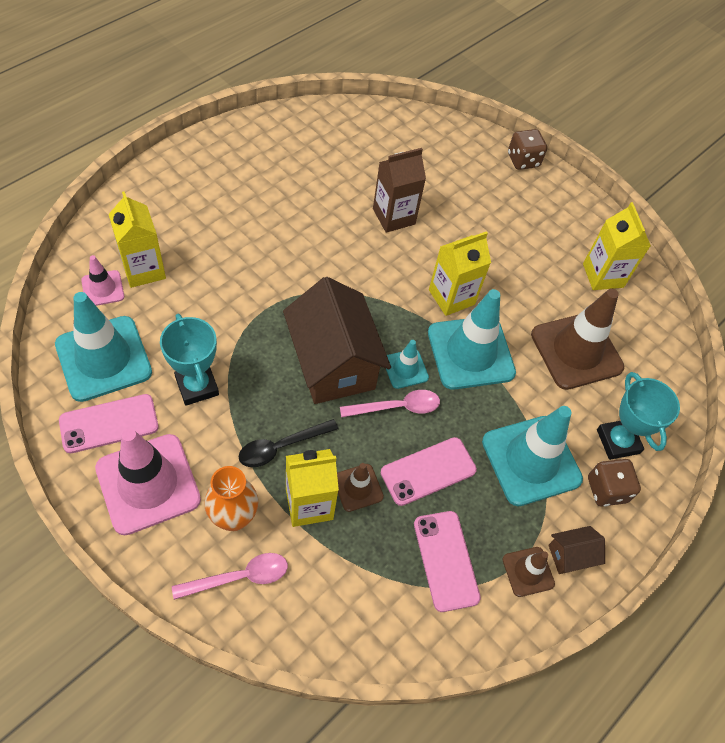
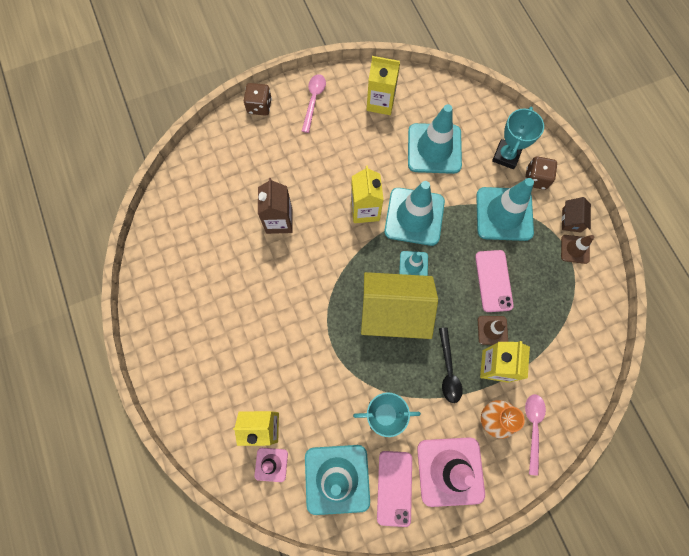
camera: 60 degrees left, 15 degrees up
brown house [283,277,391,404] -> yellow house [361,272,438,339]
pink spoon [340,390,440,418] -> pink spoon moved to [302,74,326,133]
pink phone [414,511,481,612] -> none
brown traffic cone [531,288,624,390] -> turquoise traffic cone [408,104,462,174]
turquoise trophy [597,372,680,460] -> turquoise trophy turned 75 degrees counterclockwise [492,107,544,169]

